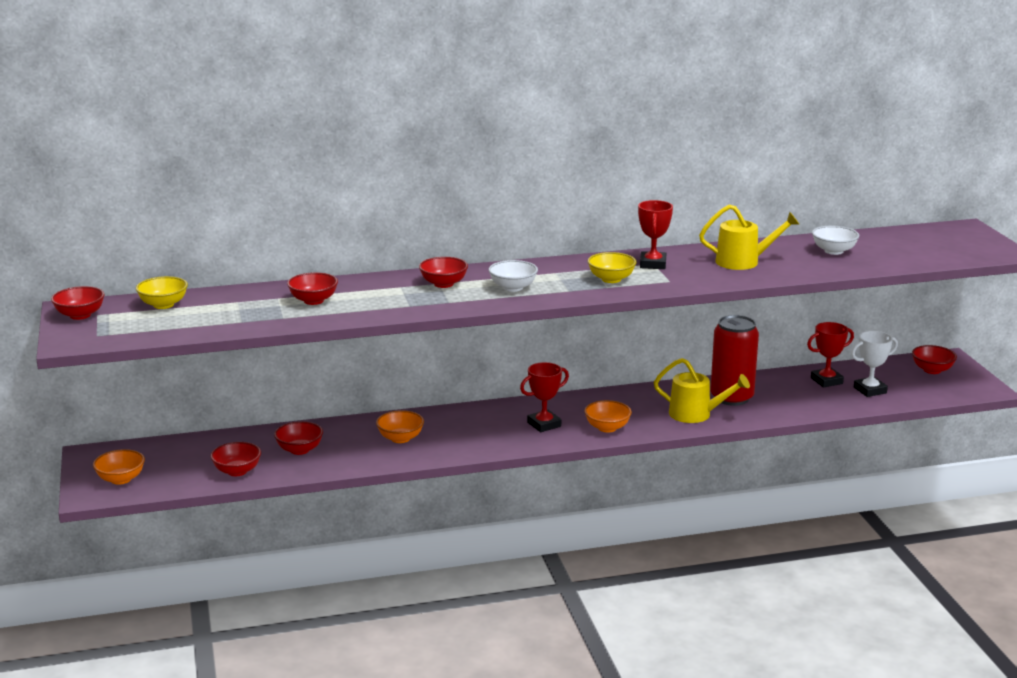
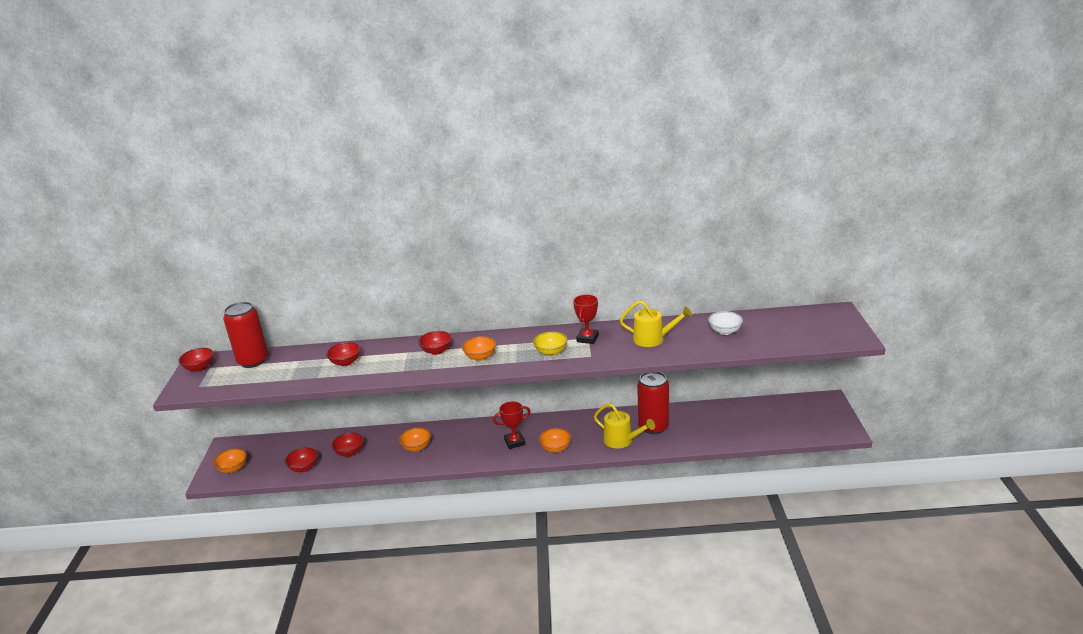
camera: 15 degrees right, 5 degrees up
yellow bowl [136,276,188,309] -> red can [223,302,269,368]
white bowl [489,260,538,292] -> orange bowl [462,336,496,361]
red trophy [807,322,854,387] -> none
white trophy [851,331,898,397] -> none
red bowl [912,345,957,374] -> none

